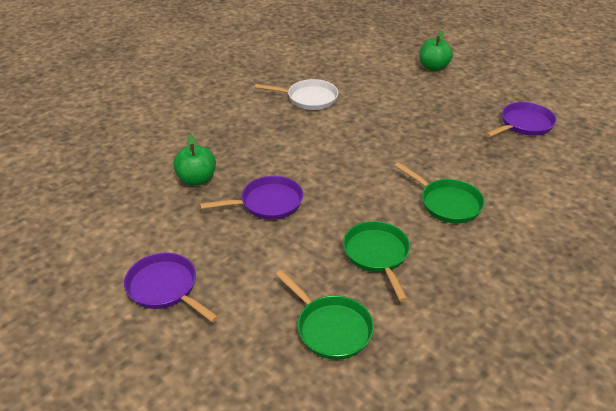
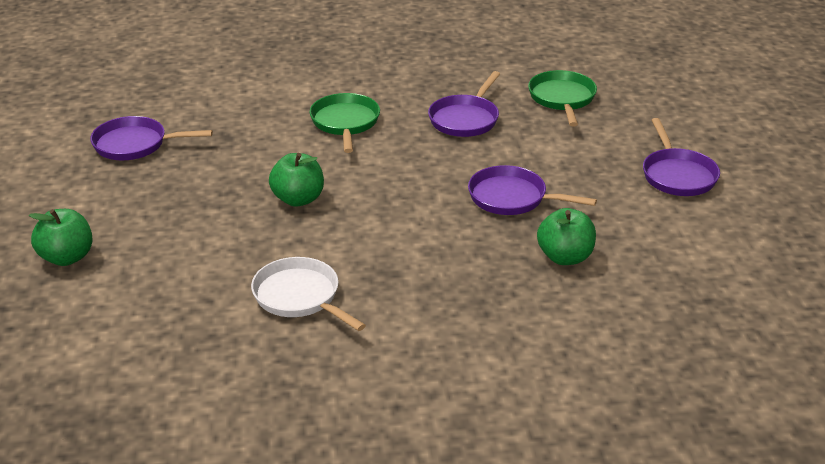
camera: 140 degrees left, 5 degrees down
green pan [343,221,410,302] -> purple pan [428,71,500,137]
none -> green apple [269,153,324,207]

